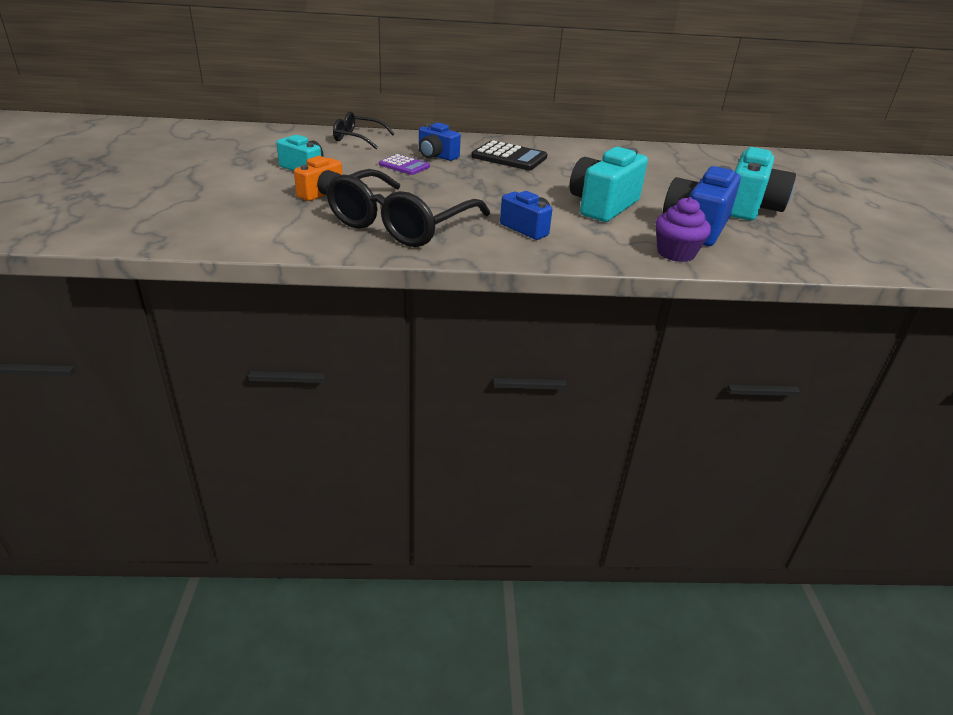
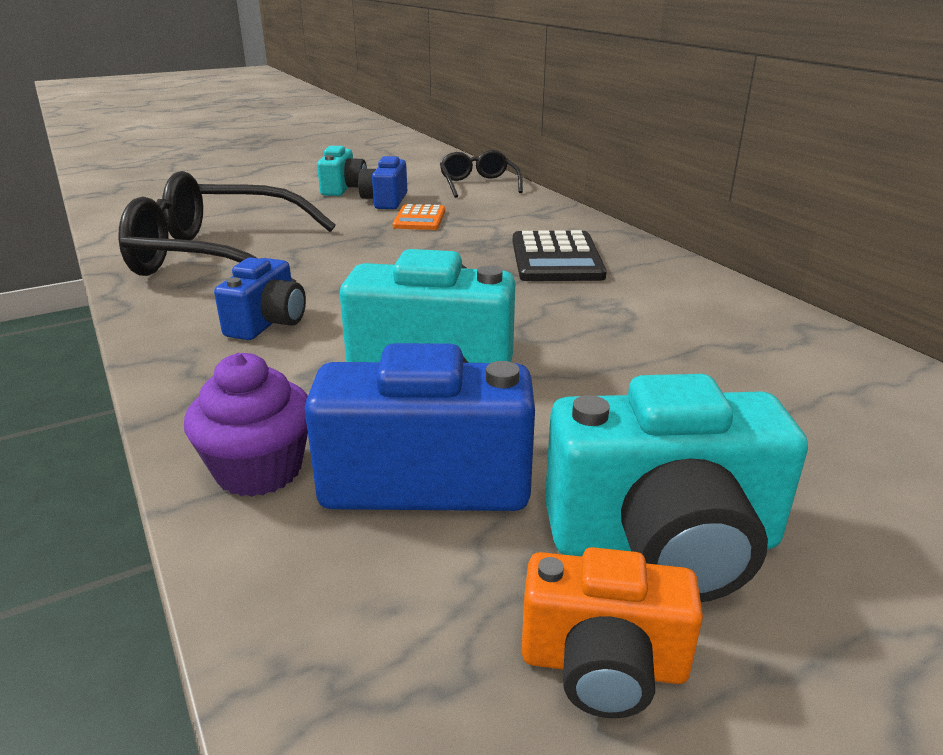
camera: 65 degrees right, 5 degrees down
orange camera [294,156,342,201] -> orange camera moved to [521,547,703,718]
purple calculator [379,154,430,175] -> orange calculator [393,204,445,230]
blue camera [419,123,461,161] -> blue camera moved to [358,156,407,209]

